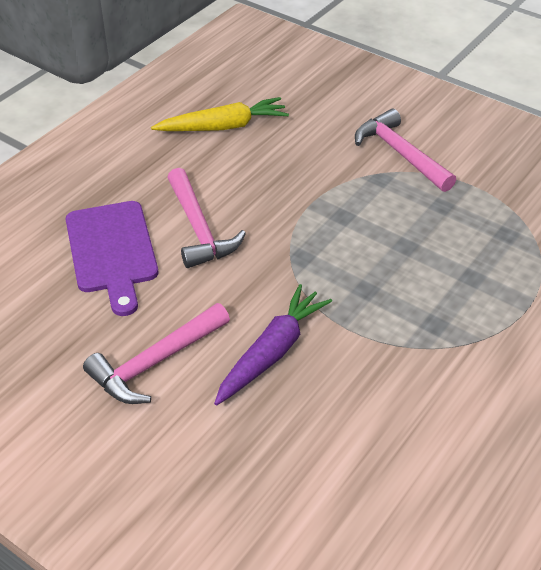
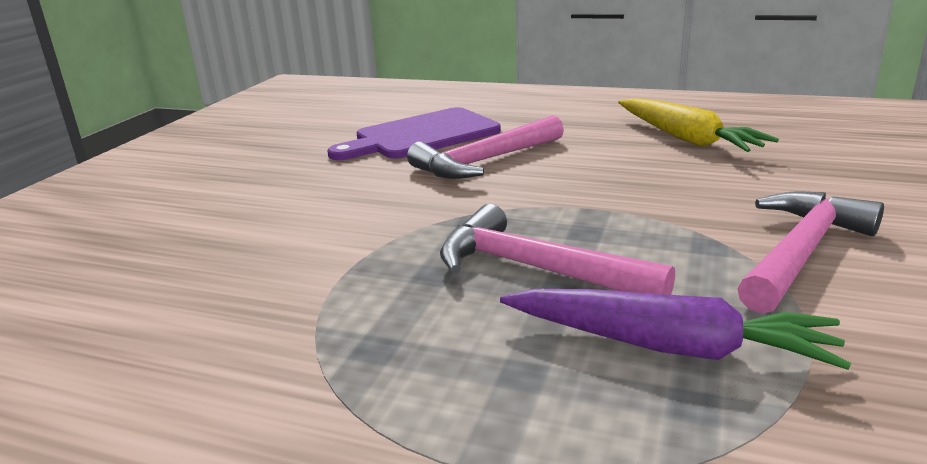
camera: 75 degrees right, 20 degrees down
pink hammer [83,303,230,404] -> pink hammer moved to [440,204,675,295]
purple carrot [214,284,332,406] -> purple carrot moved to [500,289,851,370]

